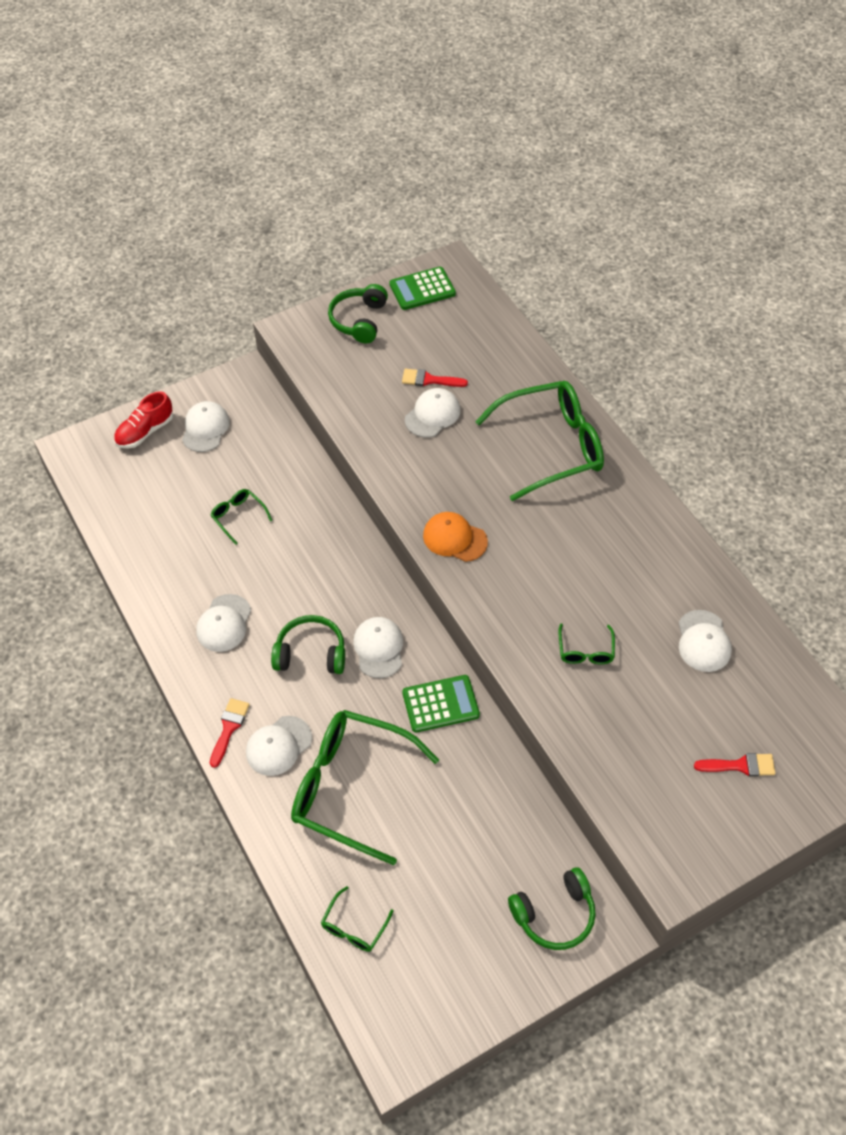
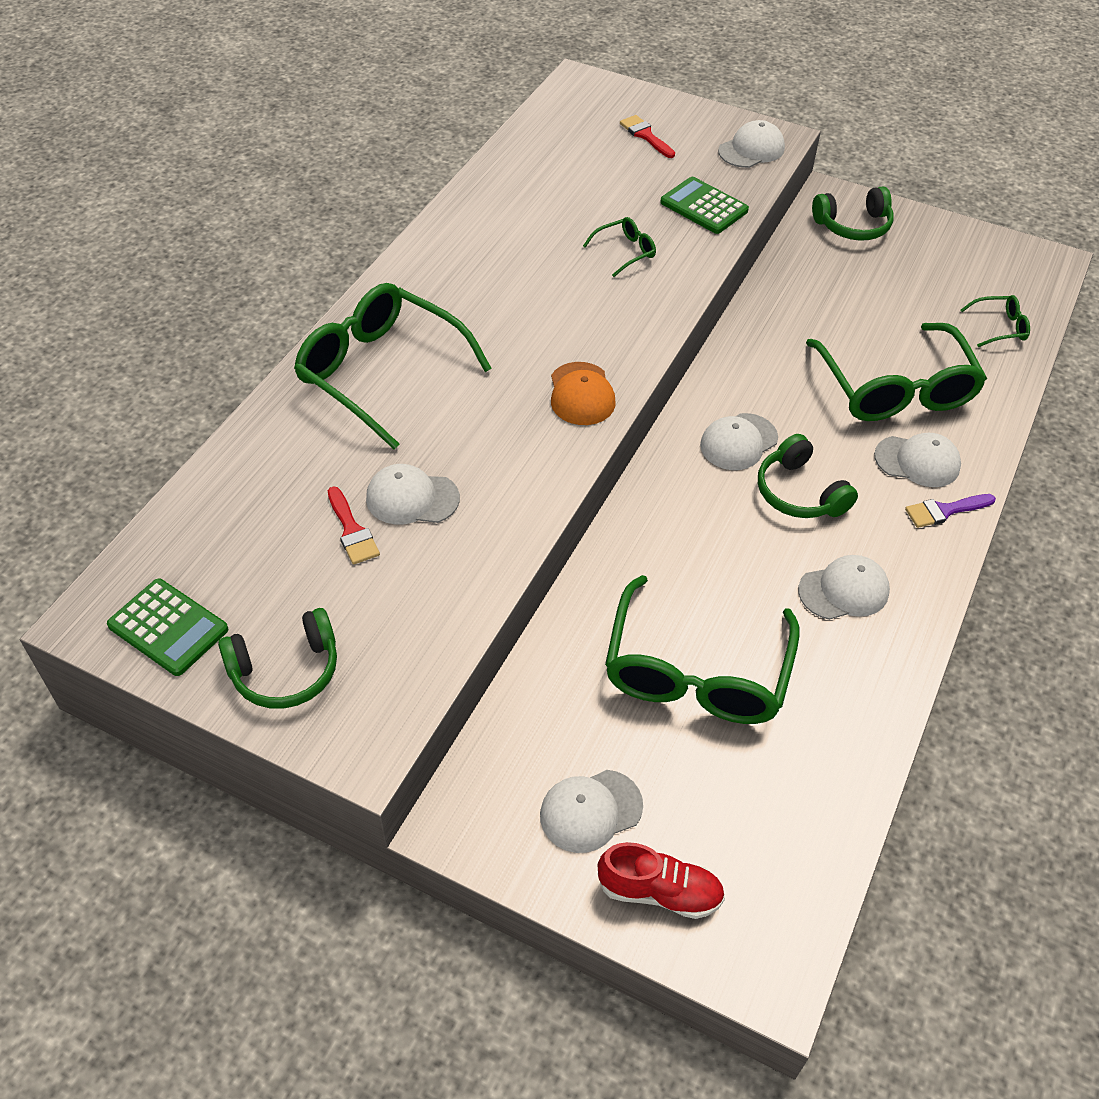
camera: 125 degrees left, 5 degrees down
red brush [210,698,250,768] -> purple brush [905,494,996,528]
green glasses [211,489,273,545] -> green glasses [605,575,800,724], size x2.33
green calculator [402,675,480,733] -> green calculator moved to [660,177,749,234]
green headphones [508,867,596,950] -> green headphones turned 135 degrees clockwise [812,186,894,241]
white cap [679,610,732,672] -> white cap moved to [718,120,785,168]

